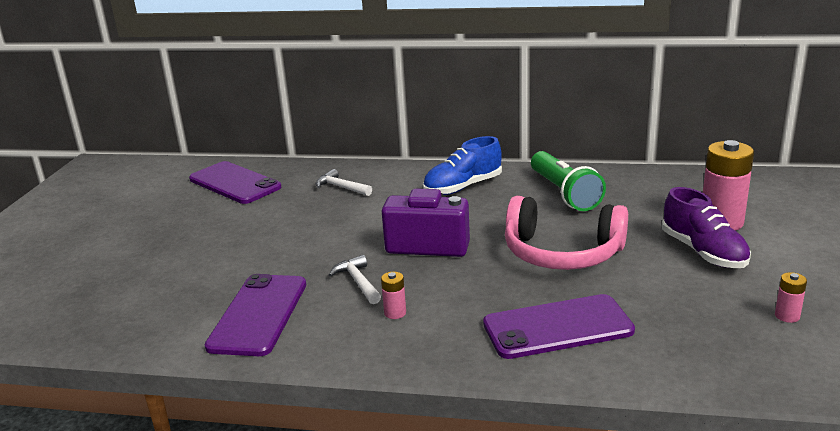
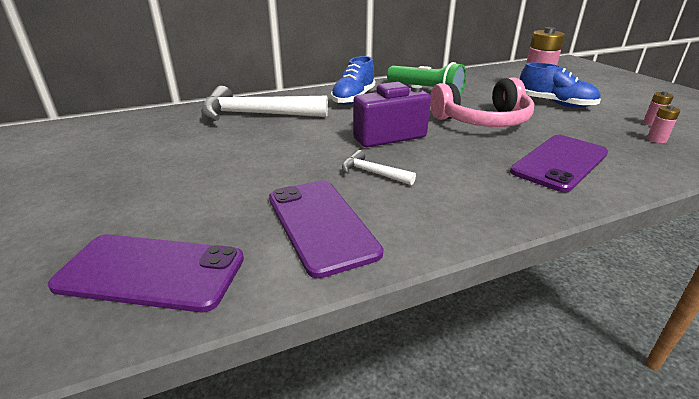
camera: 35 degrees left, 5 degrees up
purple phone [189,161,282,204] -> purple phone moved to [48,234,244,312]
white hammer [316,169,372,196] -> white hammer [201,86,328,121], size x2.18
pink battery [381,272,406,319] -> pink battery moved to [647,105,680,143]
purple shoe [662,187,751,268] -> blue shoe [520,62,601,108]

